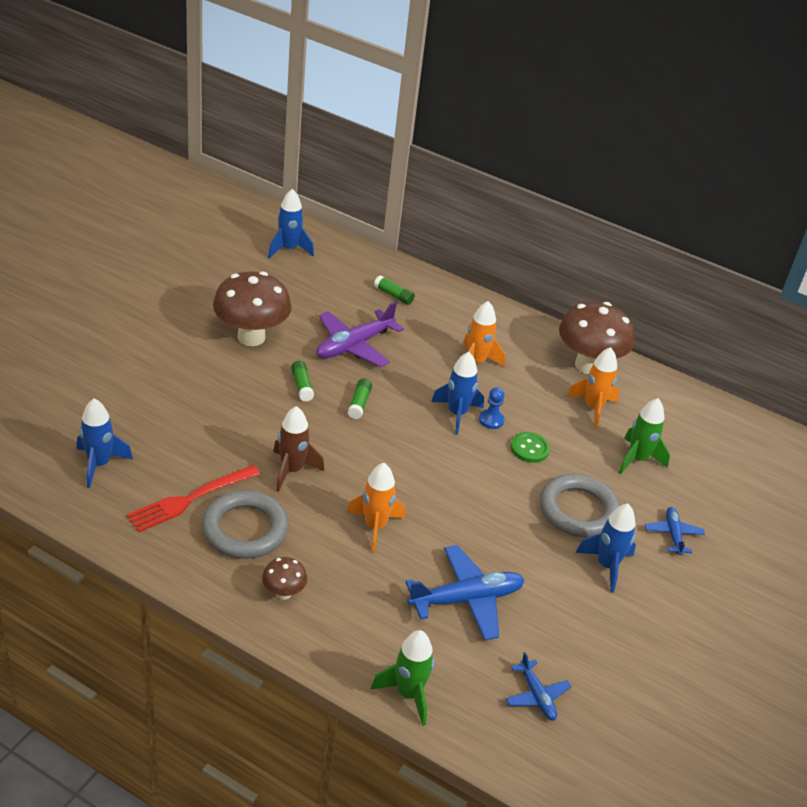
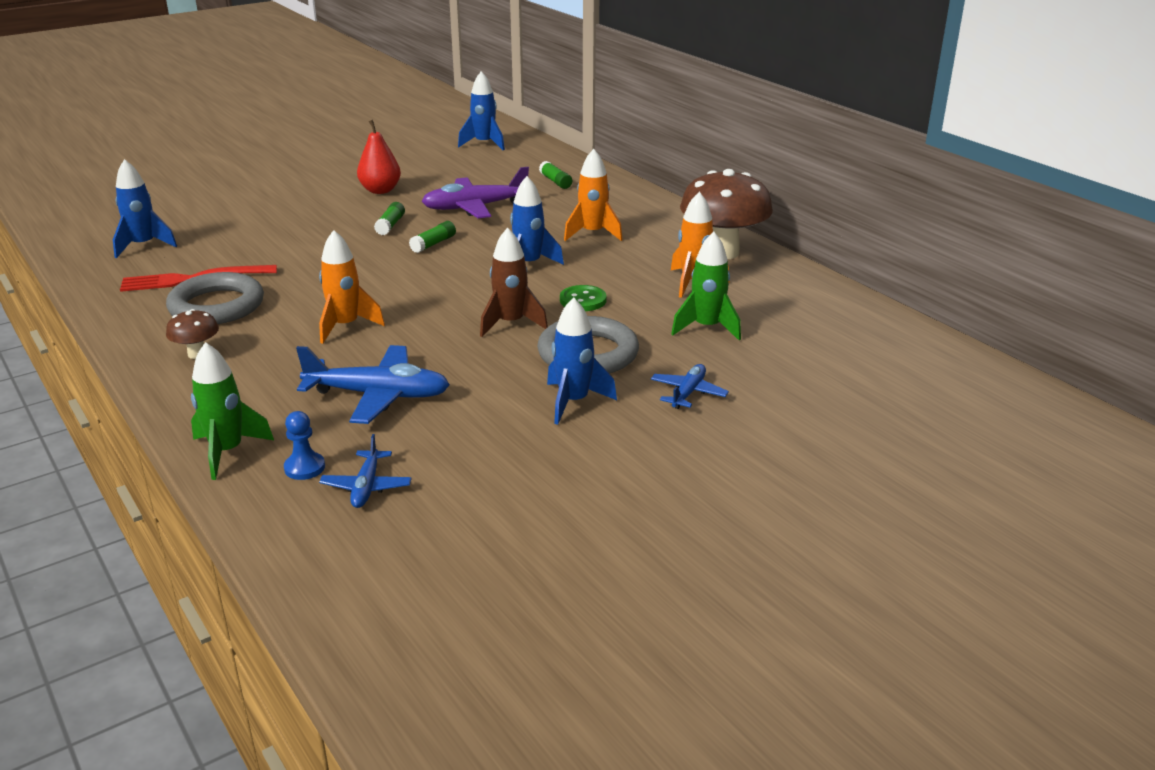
camera: 30 degrees right, 10 degrees down
brown mushroom [213,271,292,346] -> red pear [357,120,401,194]
brown rocket [273,406,324,492] -> brown rocket moved to [480,227,548,337]
blue pawn [479,387,504,429] -> blue pawn moved to [284,411,325,480]

